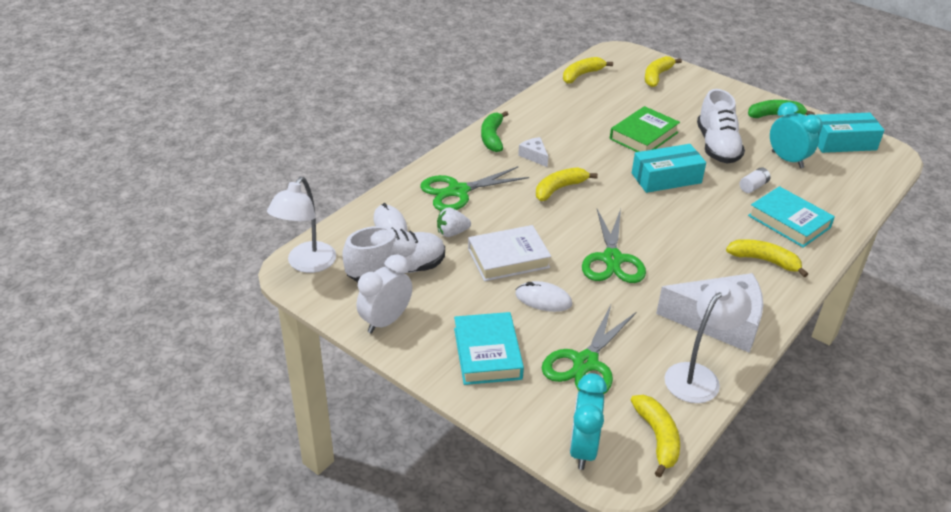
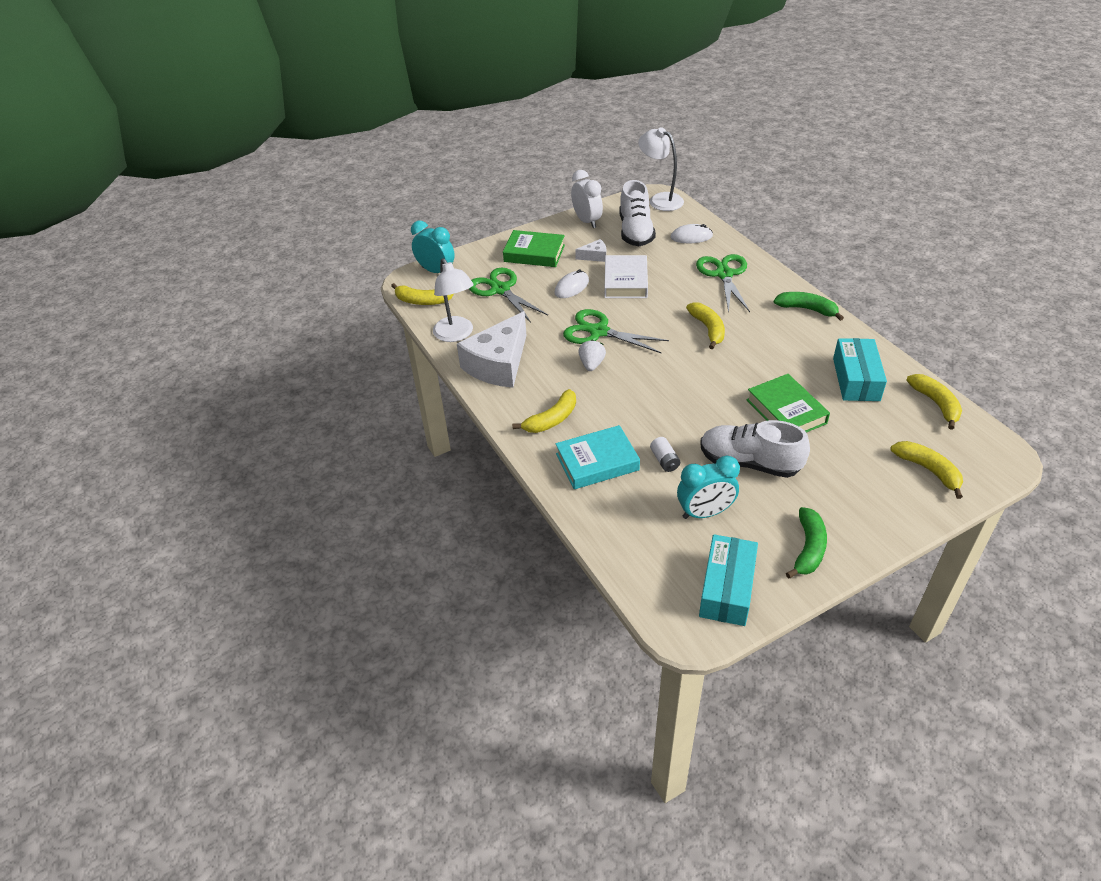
camera: 115 degrees right, 5 degrees up
white strawberry [437,207,471,237] -> white strawberry moved to [578,339,606,371]
turquoise book [454,312,524,385] -> green book [503,230,565,267]
white cheese [518,137,548,167] -> white cheese moved to [575,239,606,262]
turquoise box [632,144,706,193] -> turquoise box moved to [833,338,887,401]

